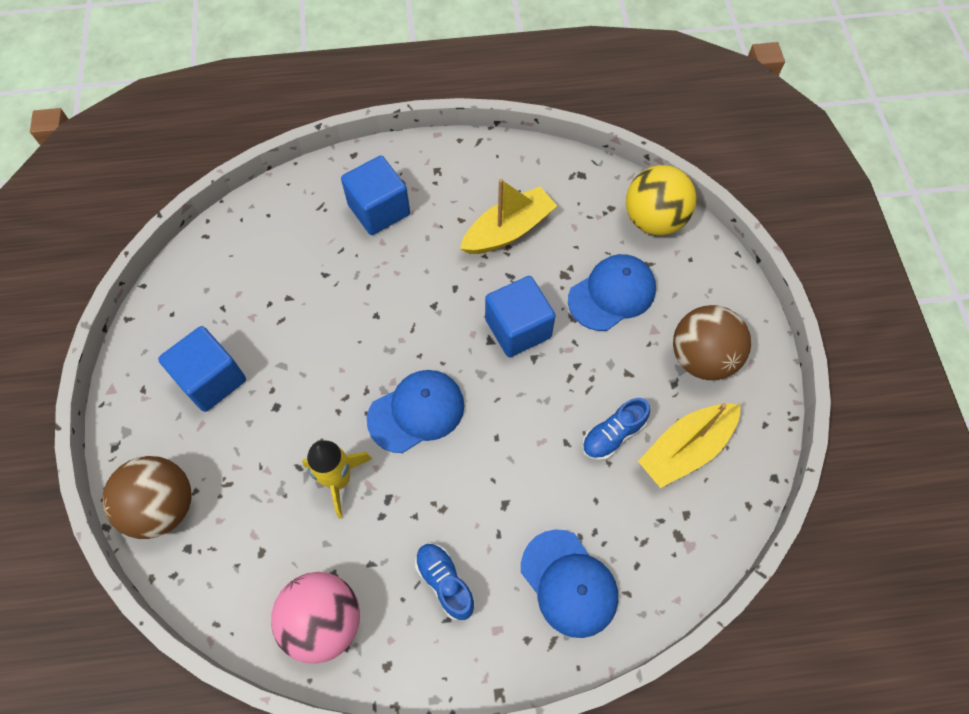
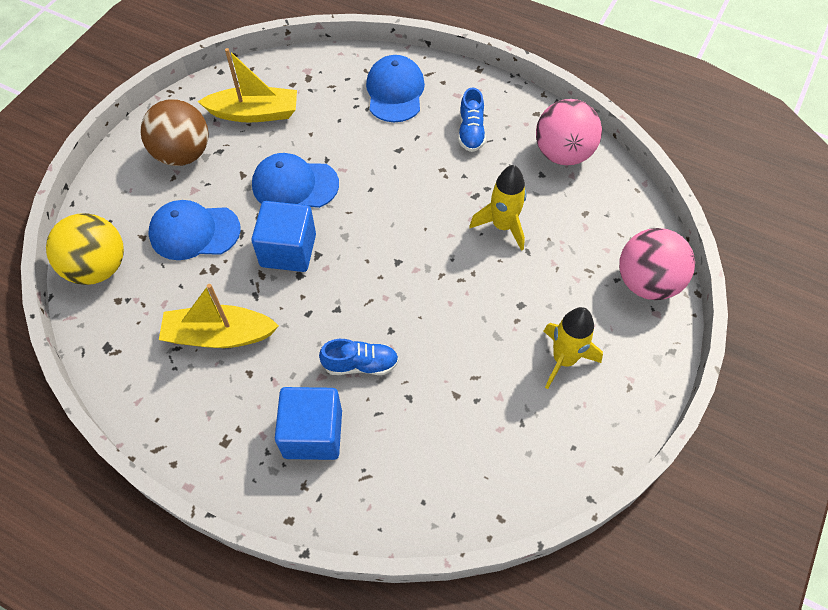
camera: 145 degrees left, 5 degrees down
brown ball [102,456,192,539] -> pink ball [619,228,695,300]
blue cube [158,326,246,412] -> yellow rocket [544,307,603,389]
blue cap [367,370,465,453] -> blue cap moved to [252,153,339,208]
blue shoe [582,398,650,460] -> blue shoe moved to [319,339,399,375]

